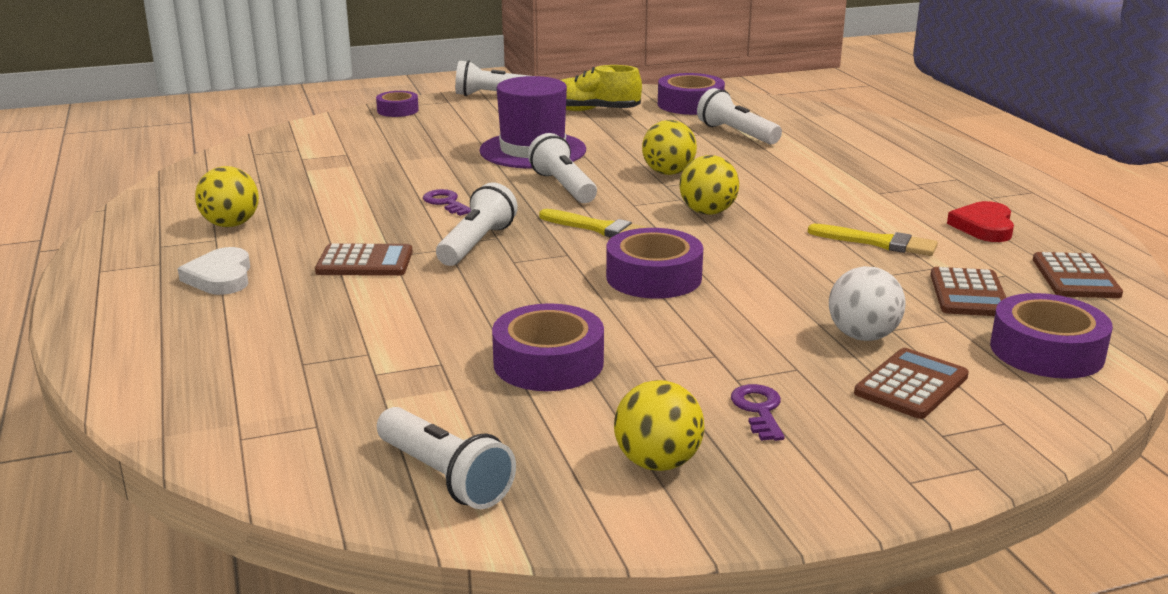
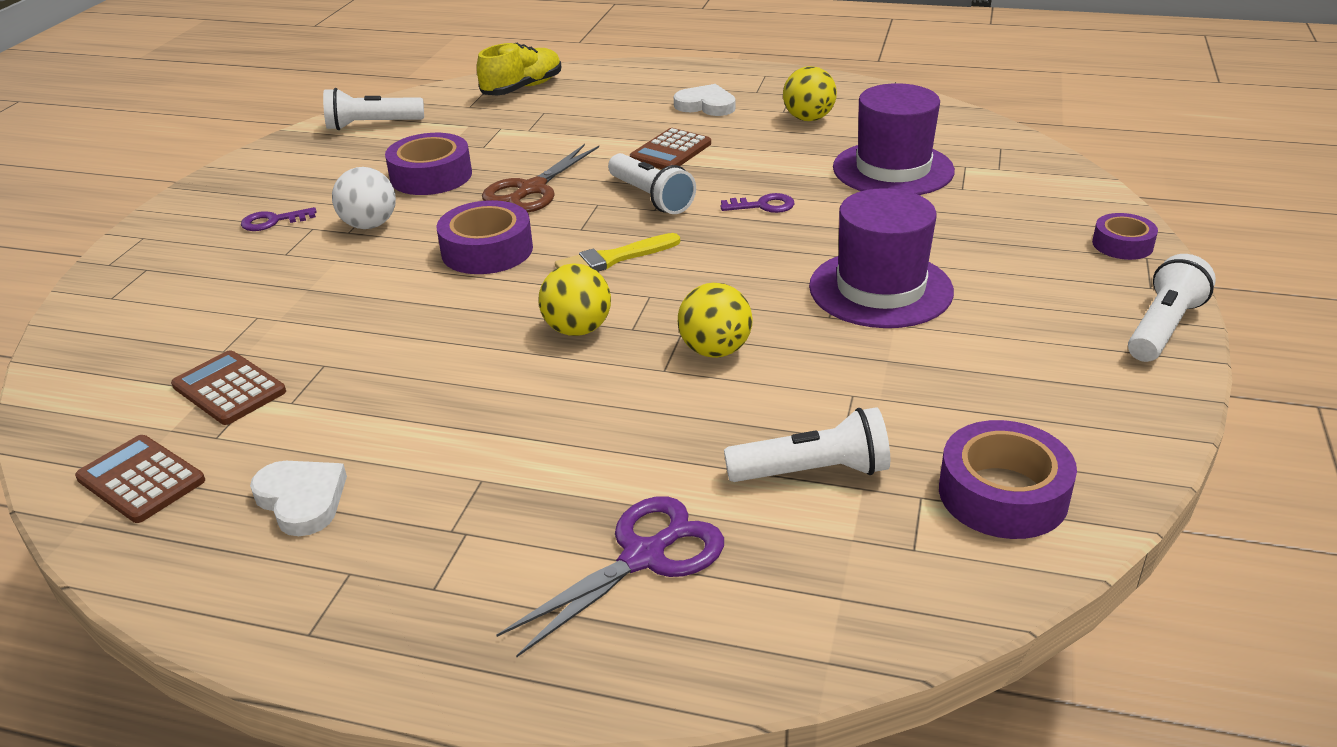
camera: 125 degrees right, 10 degrees up
white flashlight [528,133,597,203] -> none
yellow shoe [561,65,642,111] -> yellow shoe moved to [477,42,561,95]
yellow ball [614,380,704,471] -> none
purple key [731,384,784,441] -> purple key turned 135 degrees clockwise [241,207,317,231]
yellow brush [808,224,938,256] -> none
white ball [829,266,906,341] -> white ball moved to [332,167,396,229]
brown calculator [854,348,969,419] -> none
red heart [947,201,1014,242] -> white heart [250,461,347,536]
purple tape [990,293,1113,379] -> none
none -> brown scissors [482,144,599,212]
none -> purple scissors [496,496,724,658]
none -> purple hat [833,83,955,195]

